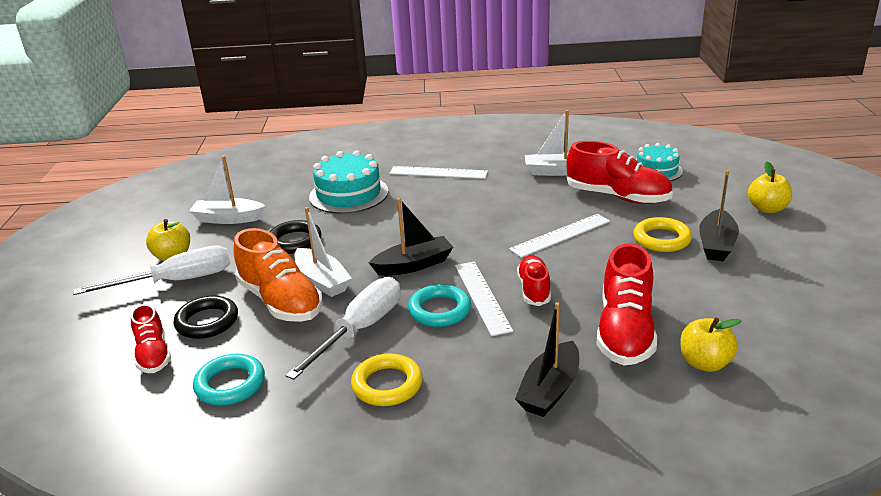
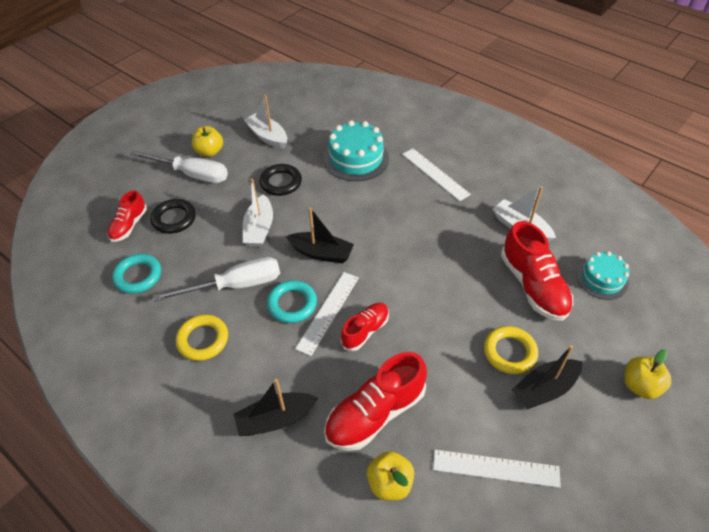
camera: 40 degrees right, 20 degrees up
orange shoe [233,228,323,322] -> none
white ruler [509,214,610,258] -> white ruler moved to [433,450,561,488]

